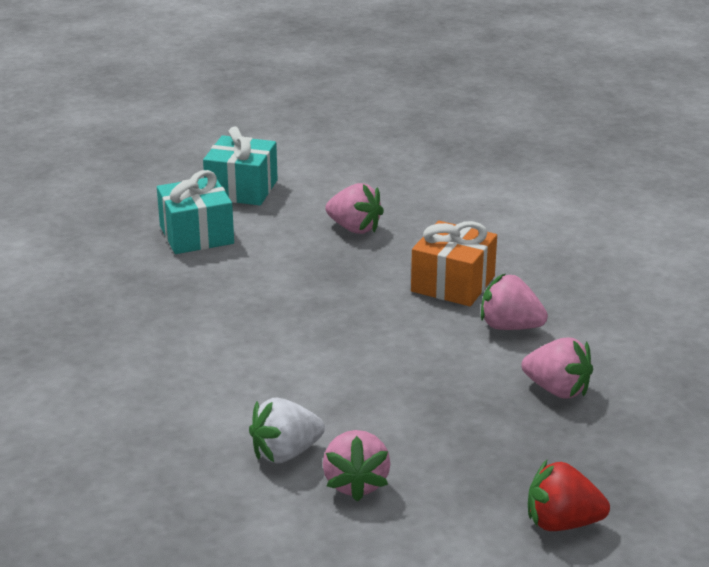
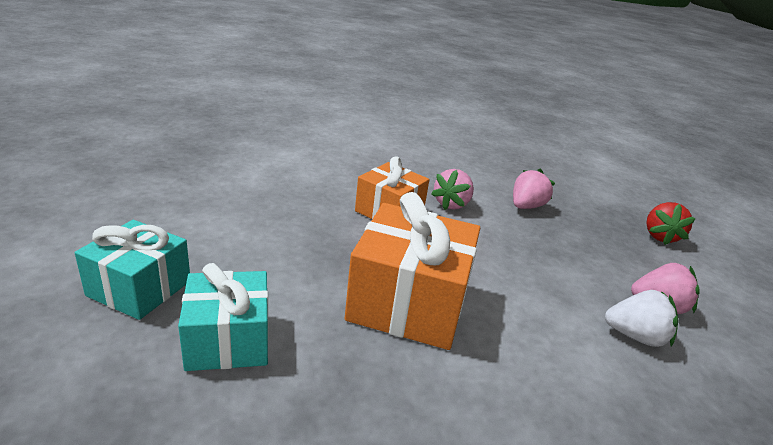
camera: 85 degrees left, 0 degrees up
white strawberry [249,398,325,463] -> white strawberry turned 60 degrees counterclockwise [605,290,679,347]
pink strawberry [325,183,384,234] -> none
none -> orange gift [345,192,480,350]

